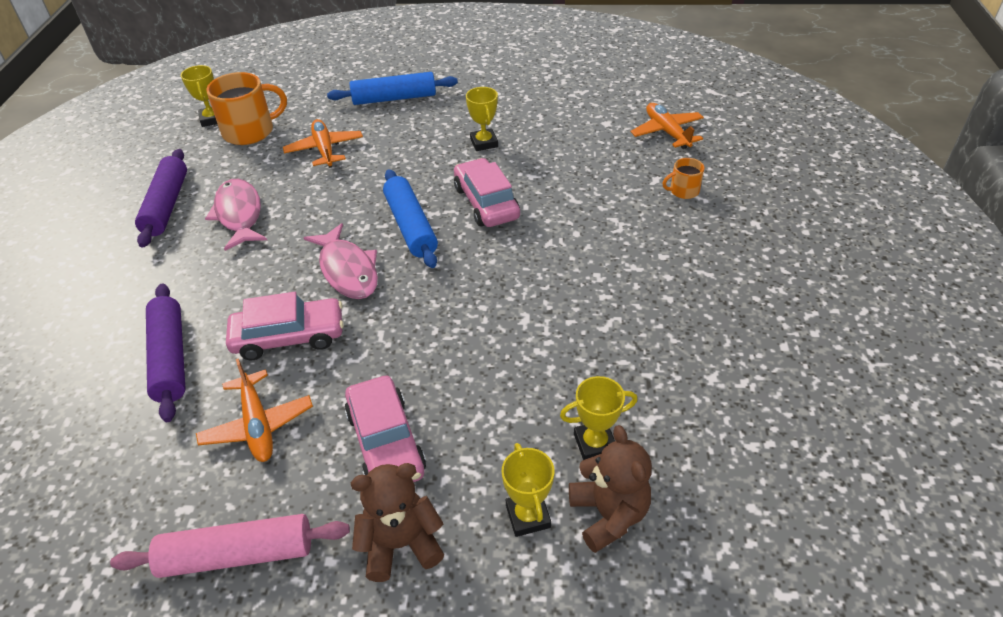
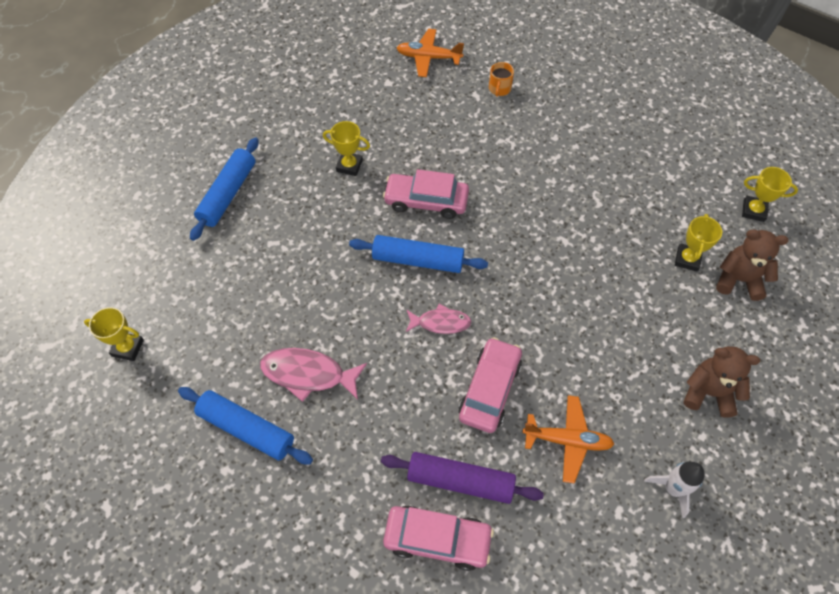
camera: 60 degrees left, 15 degrees up
pink rolling pin [110,514,350,578] -> white rocket [644,462,704,518]
purple rolling pin [135,149,187,248] -> blue rolling pin [178,387,313,464]
orange mug [206,72,287,145] -> none
orange plane [283,119,363,168] -> none
pink fish [304,223,378,299] -> pink fish [406,304,472,334], size x0.65
pink car [345,376,426,482] -> pink car moved to [383,505,494,571]
brown teddy bear [351,463,444,582] -> brown teddy bear turned 90 degrees clockwise [683,346,760,418]
yellow trophy [501,443,554,537] -> yellow trophy moved to [742,167,798,222]

